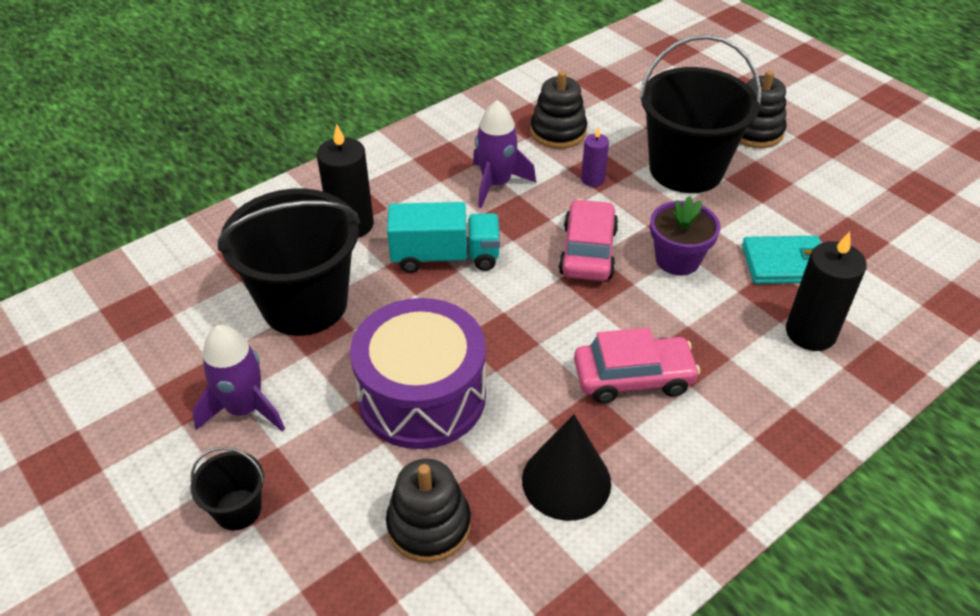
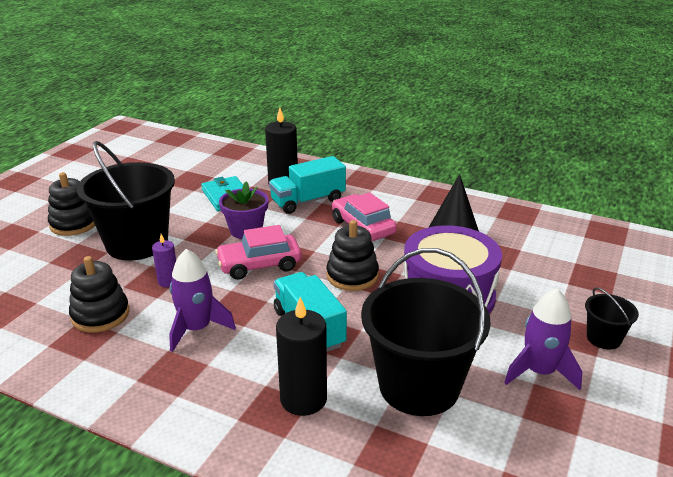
camera: 115 degrees left, 15 degrees down
black stacking toy [386,459,471,563] -> black stacking toy moved to [326,220,379,291]
none -> turquoise truck [269,156,346,214]

